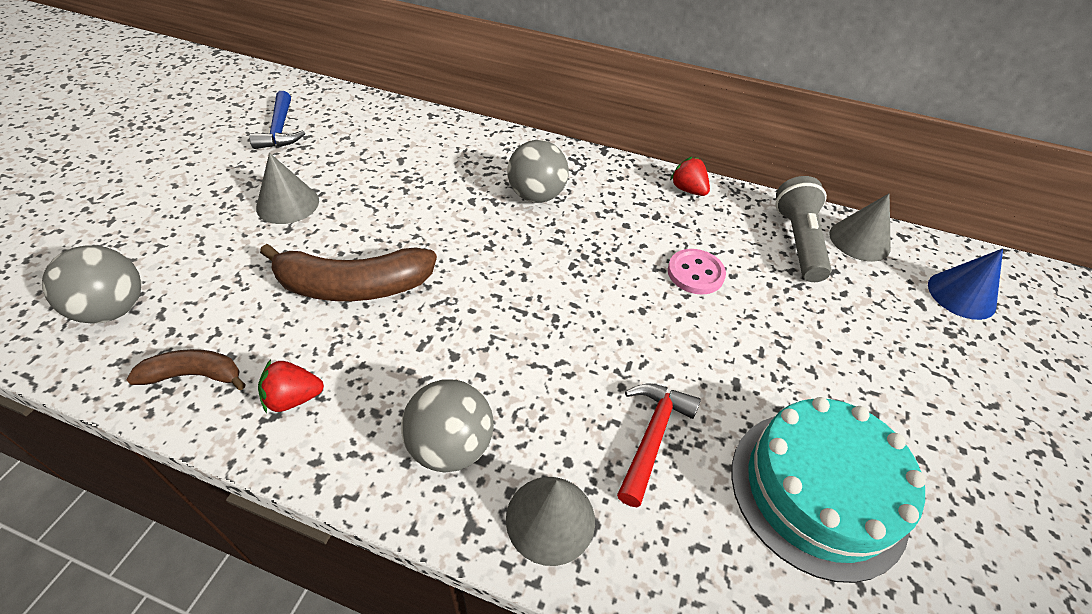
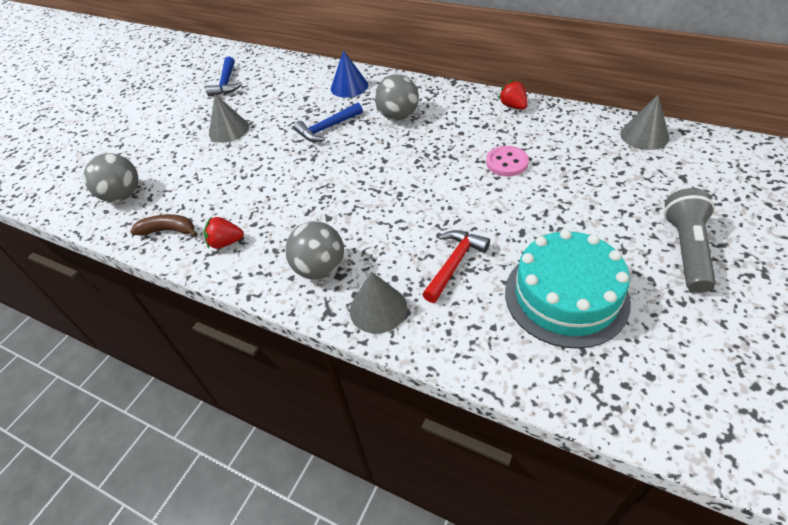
camera: 15 degrees right, 0 degrees up
brown banana [260,244,437,301] -> none
grey flashlight [776,176,832,282] -> grey flashlight moved to [664,188,716,293]
blue cone [928,248,1003,320] -> blue cone moved to [331,50,368,98]
none -> blue hammer [294,103,363,142]

